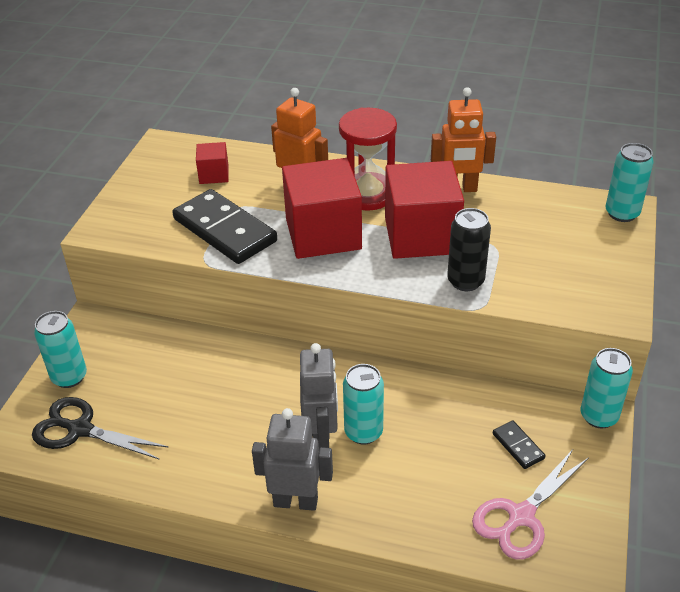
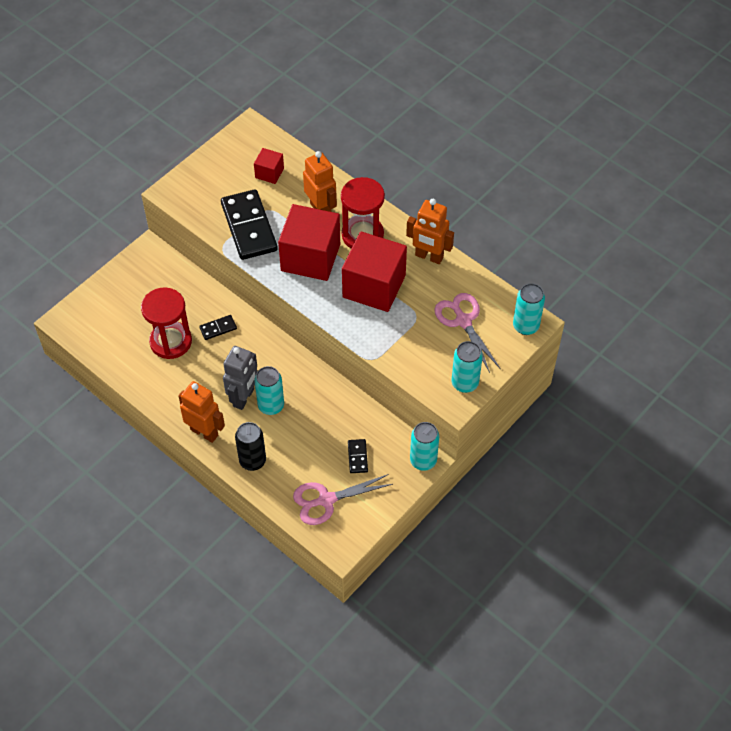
camera: 25 degrees right, 15 degrees up
black scissors [32,397,169,460] -> none
turquoise can [34,311,87,388] -> turquoise can moved to [451,341,483,393]
grey robot [252,408,333,511] -> orange robot [178,381,225,443]
black can [447,208,491,291] -> black can moved to [235,422,266,471]
none -> red hourglass [141,288,192,359]
none -> black domino [199,315,237,340]
none -> pink scissors [435,293,501,373]

